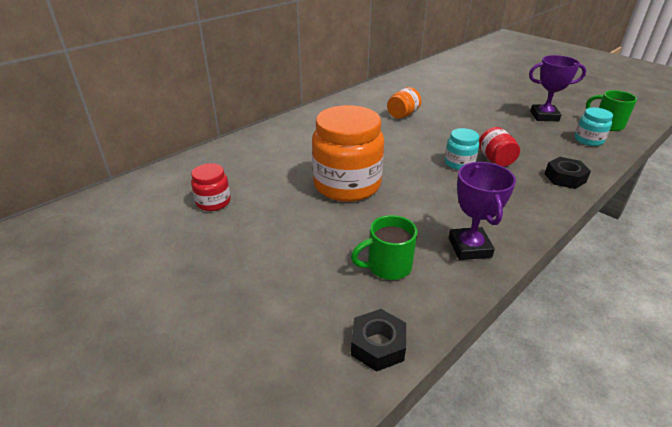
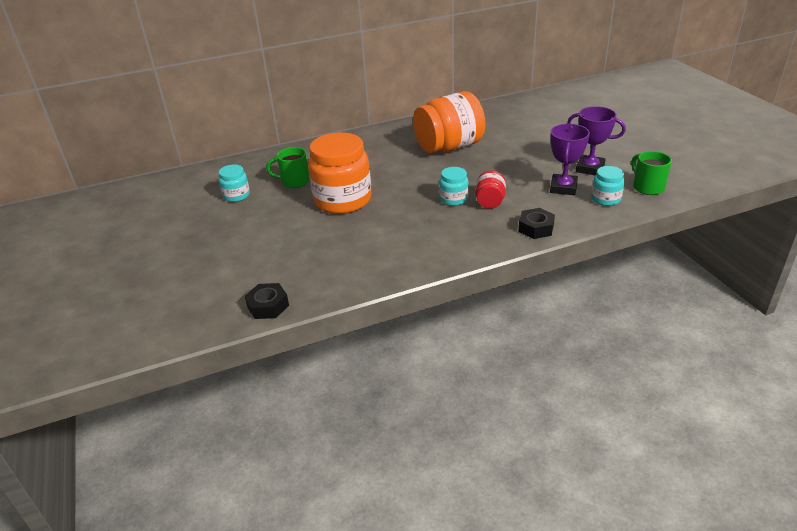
camera: 25 degrees right, 0 degrees up
red jar [191,163,231,211] -> turquoise jar [219,164,250,202]
green mug [351,215,418,280] -> green mug moved to [266,147,310,188]
orange jar [387,87,421,119] -> orange jar [413,91,486,153], size x2.08
purple trophy [449,162,516,260] -> purple trophy moved to [550,124,590,195]

